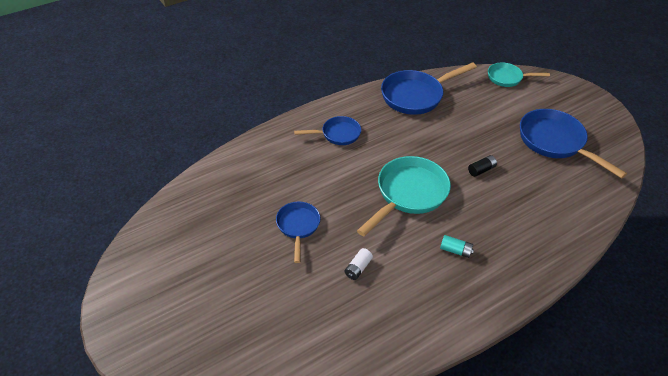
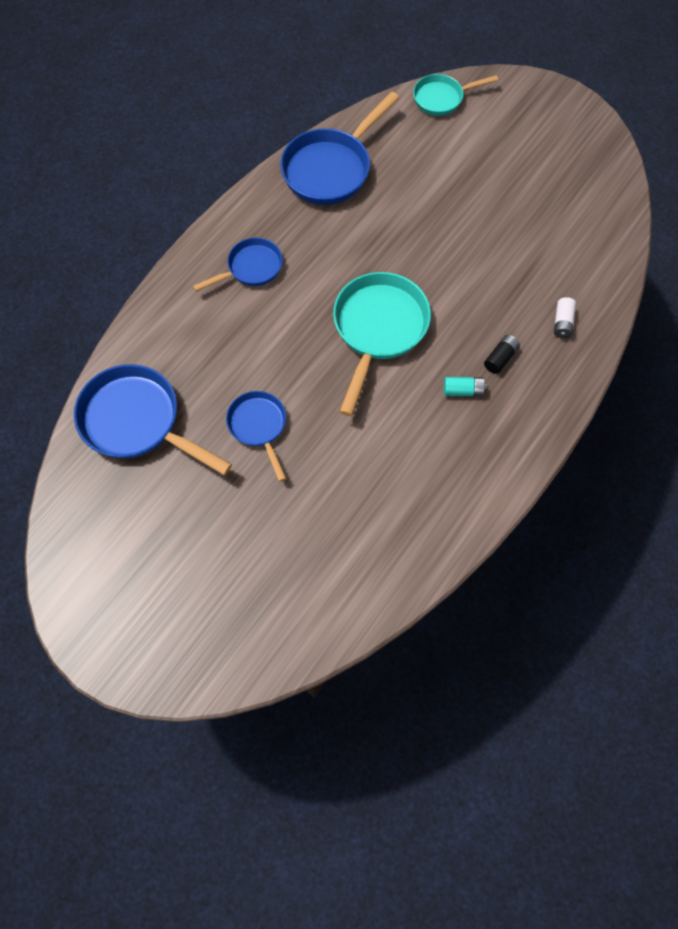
camera: 20 degrees left, 20 degrees up
white battery [345,248,373,280] -> white battery moved to [554,297,576,338]
black battery [468,155,497,177] -> black battery moved to [484,335,520,374]
blue pan [520,109,627,179] -> blue pan moved to [74,364,232,475]

